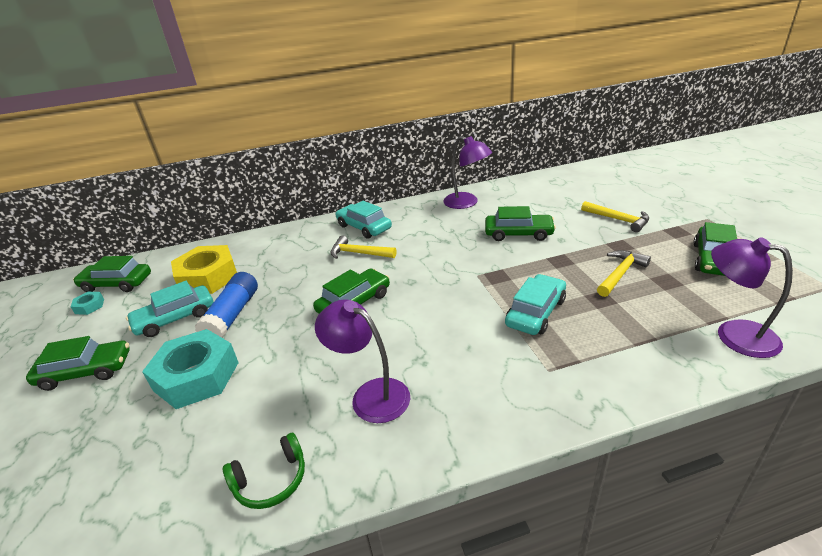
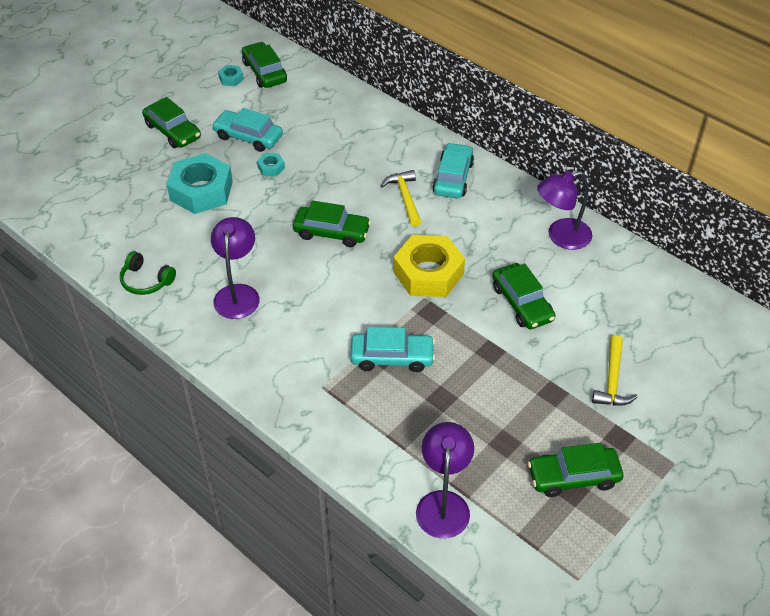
camera: 55 degrees right, 15 degrees up
yellow nut [171,245,237,294] -> yellow nut moved to [393,235,465,297]
blue glue stick [195,272,258,338] -> turquoise nut [257,153,285,176]
purple lamp [443,136,492,209] -> purple lamp turned 60 degrees clockwise [537,171,592,250]
yellow hammer [597,250,651,297] -> none

